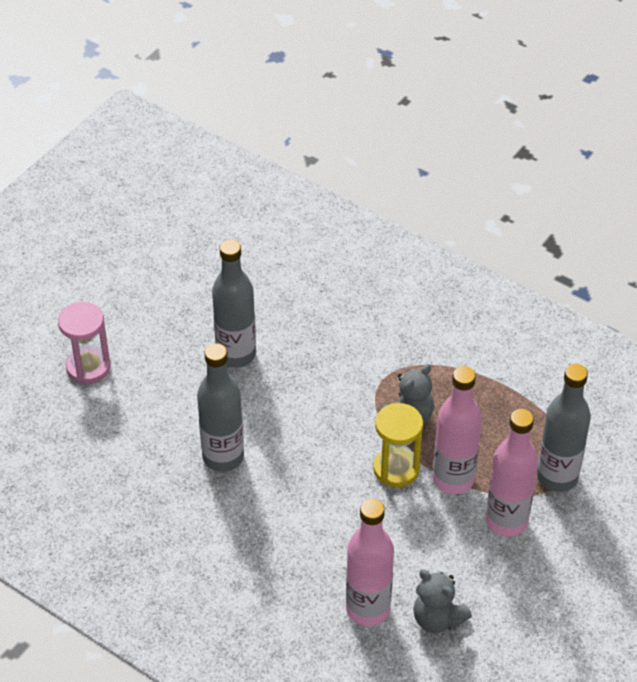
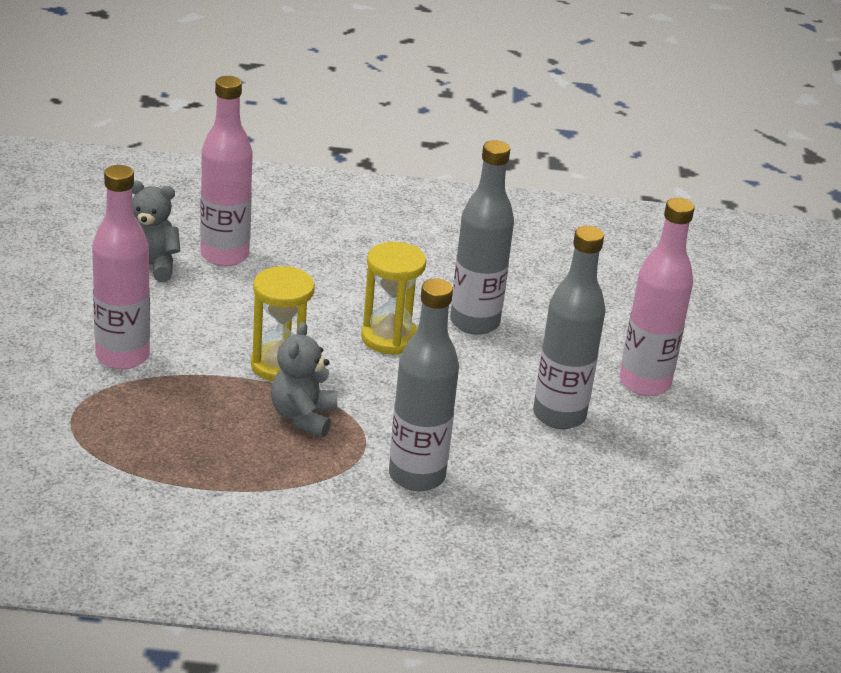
camera: 145 degrees right, 15 degrees down
pink hourglass [58,302,111,384] -> none
pink bottle [433,366,482,494] -> pink bottle moved to [620,198,695,396]
grey bottle [537,364,591,492] -> grey bottle moved to [389,278,459,491]
none -> yellow hourglass [361,242,426,355]

